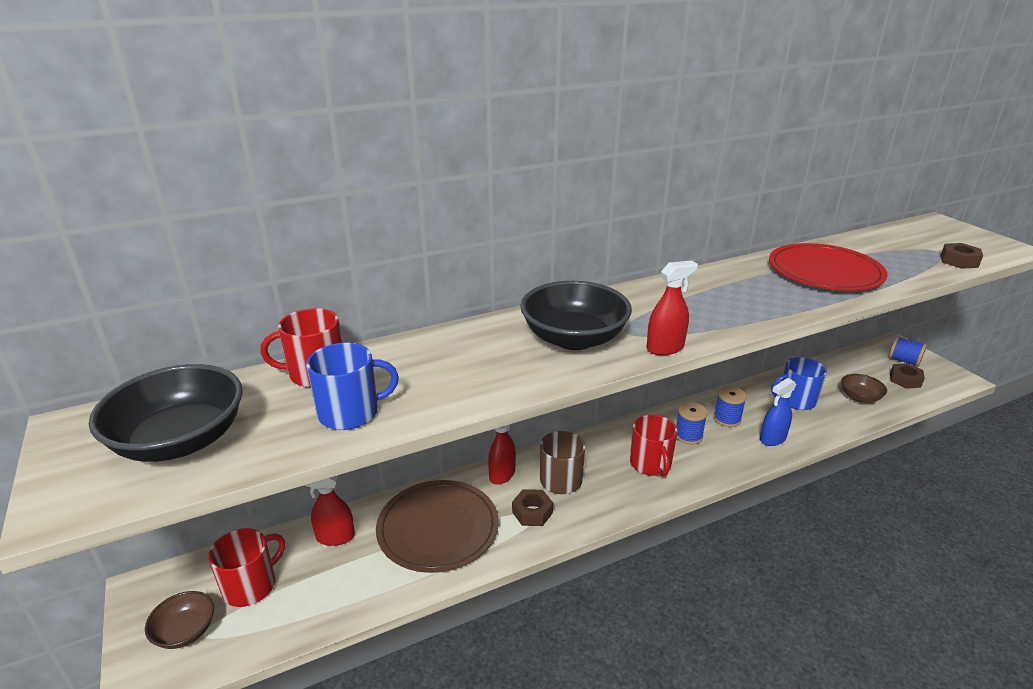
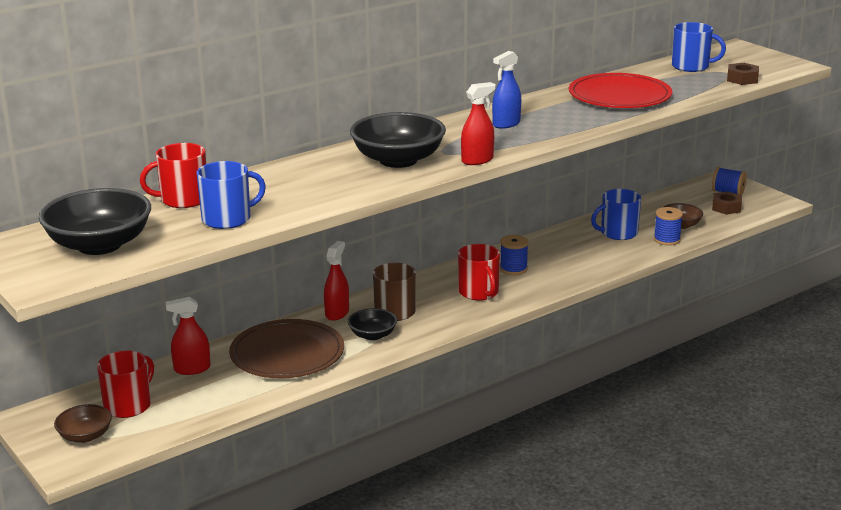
camera: 10 degrees left, 5 degrees down
brown nut [512,489,553,526] -> black bowl [348,308,397,340]
blue spool [714,386,747,427] -> blue spool moved to [654,207,683,246]
blue spray bottle [760,378,797,446] -> blue spray bottle moved to [492,51,521,129]
none -> blue mug [672,22,726,72]

